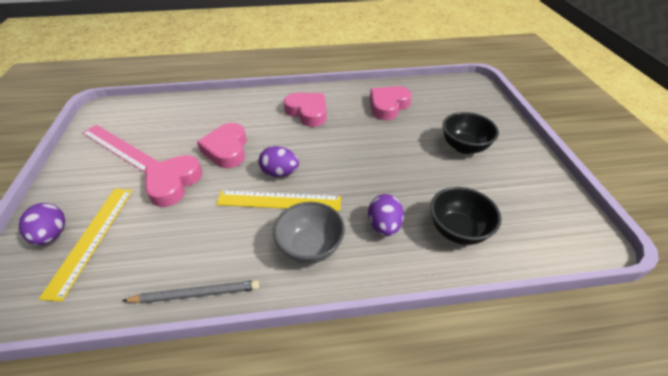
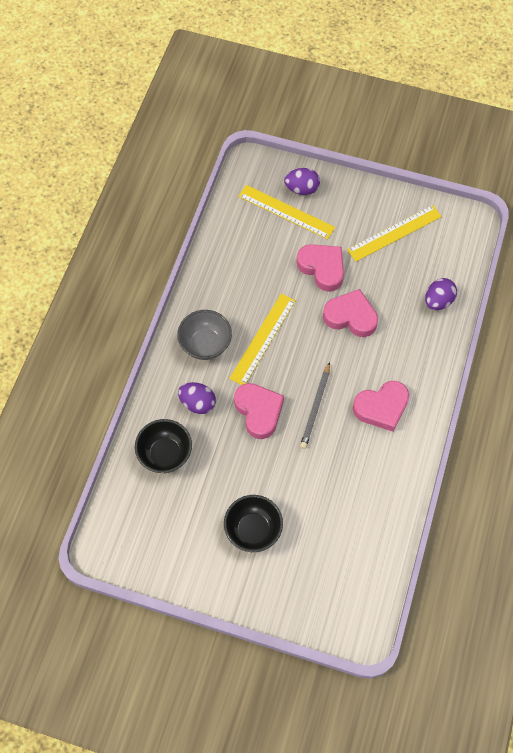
camera: 115 degrees right, 20 degrees up
pink ruler [82,125,158,173] -> yellow ruler [347,205,442,262]
grey pencil [122,280,259,304] -> grey pencil moved to [300,362,330,449]
purple egg [259,146,299,177] -> purple egg moved to [425,278,457,310]
pink heart [370,86,412,120] -> pink heart moved to [234,383,284,439]

